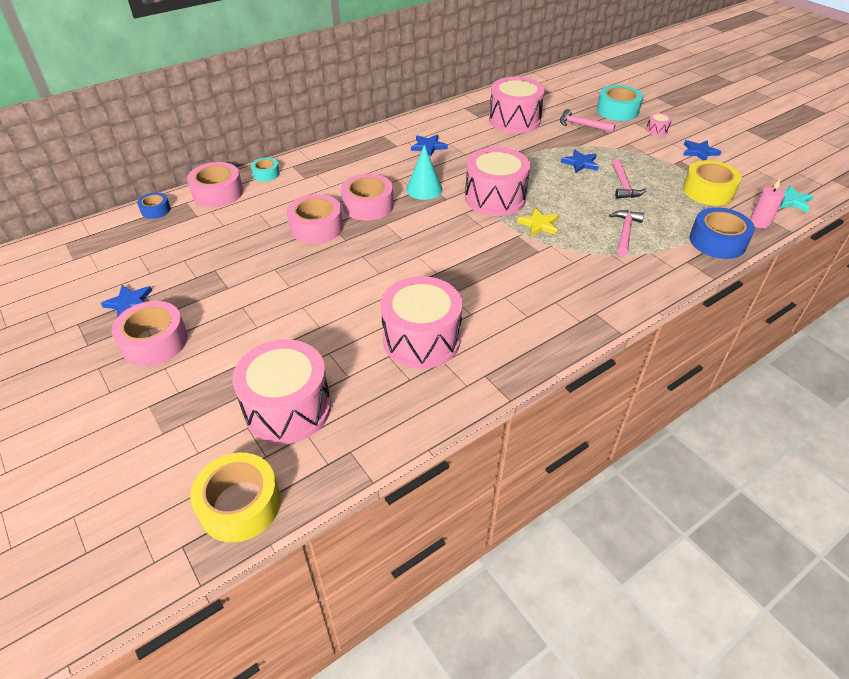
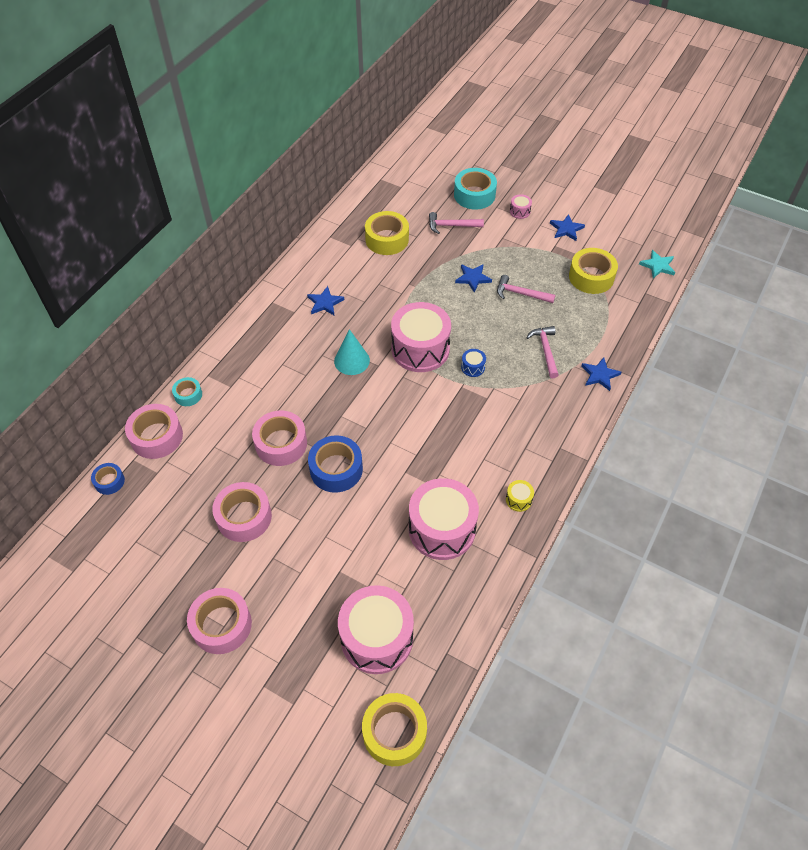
camera: 25 degrees left, 10 degrees up
blue star [101,285,152,317] -> blue star moved to [581,357,622,391]
pink tape [341,174,394,221] -> pink tape moved to [212,482,272,542]
pink drum [489,77,545,133] -> yellow tape [365,211,409,255]
yellow star [517,208,559,236] -> blue drum [461,349,486,377]
pink hammer [612,159,646,198] -> pink hammer turned 135 degrees clockwise [497,275,555,303]
blue tape [689,207,755,259] -> blue tape moved to [308,435,363,493]
pink candle [750,179,785,229] -> none
none -> yellow drum [506,480,534,512]

